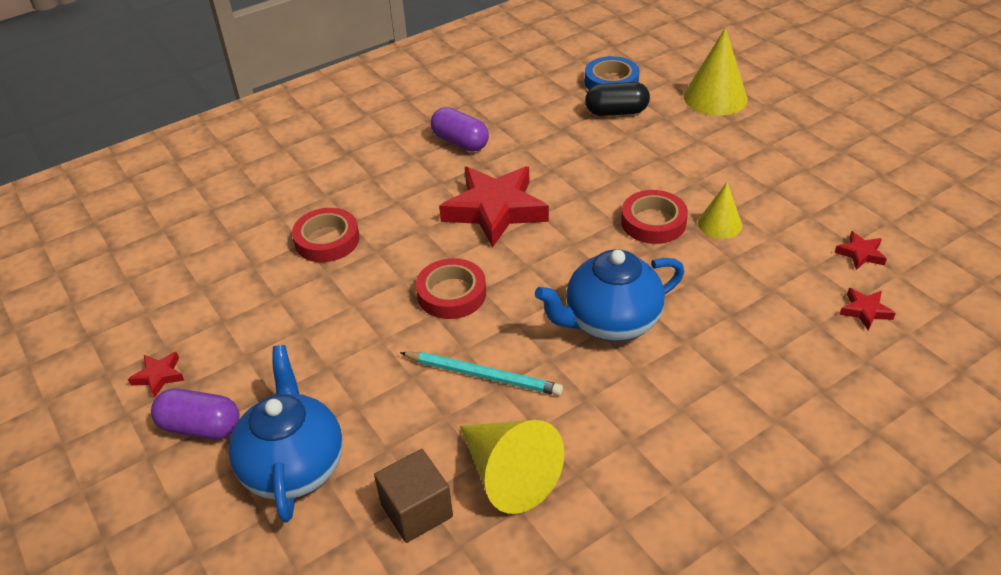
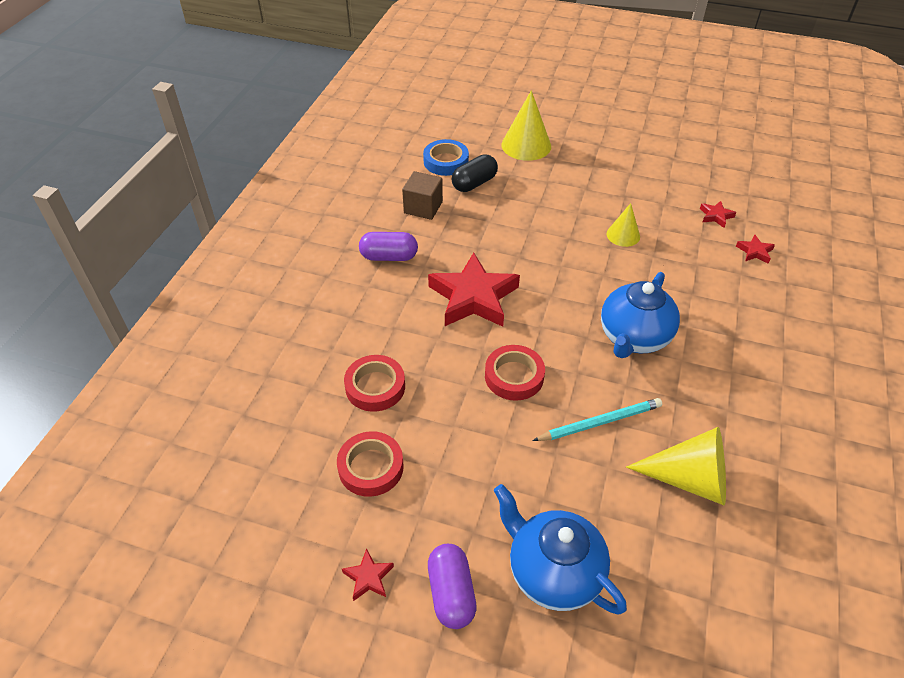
camera: 40 degrees left, 5 degrees up
purple capsule [151,388,239,440] -> purple capsule turned 75 degrees counterclockwise [428,544,477,629]
brown cube [374,449,453,543] -> brown cube moved to [402,171,443,220]
red tape [621,190,688,244] -> red tape moved to [337,431,404,497]

